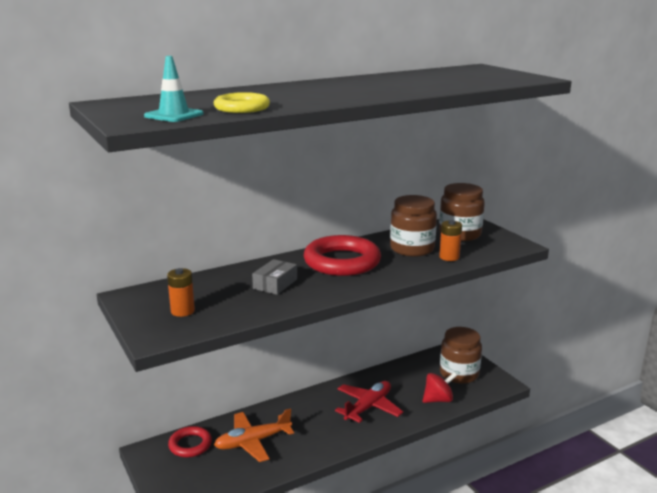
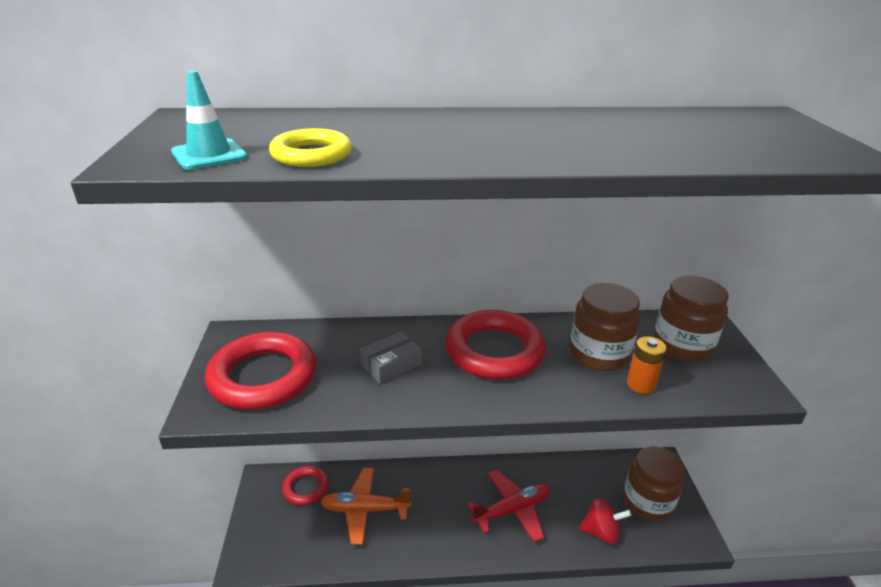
camera: 25 degrees right, 10 degrees up
orange battery [167,268,195,317] -> red ring [205,332,316,410]

